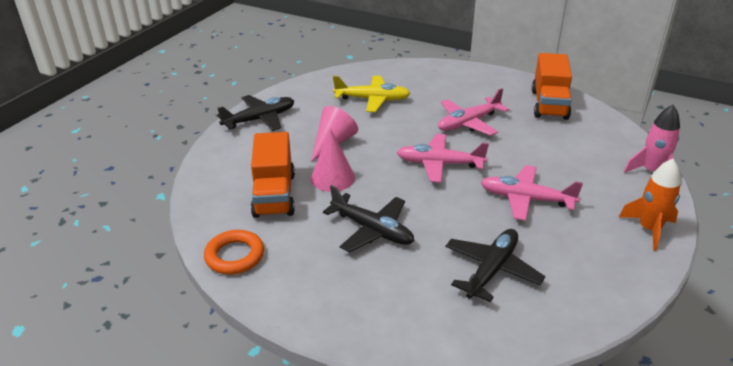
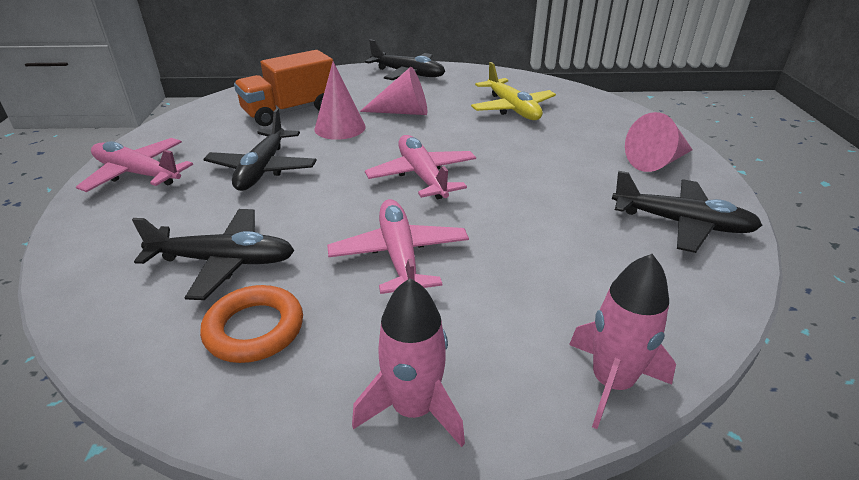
camera: 60 degrees right, 0 degrees up
orange ring [204,230,264,274] -> orange ring moved to [200,285,303,363]
pink plane [438,88,509,136] -> pink plane moved to [76,138,193,192]
orange truck [532,53,572,120] -> black plane [612,171,763,253]
orange rocket [618,159,681,251] -> pink rocket [352,278,465,447]
none -> pink cone [625,112,693,172]

